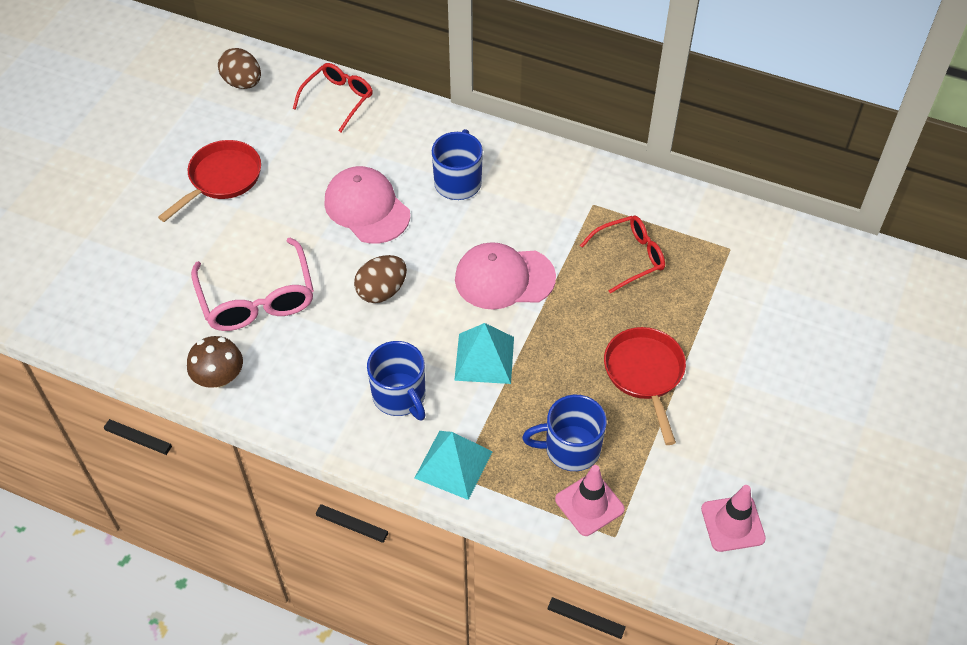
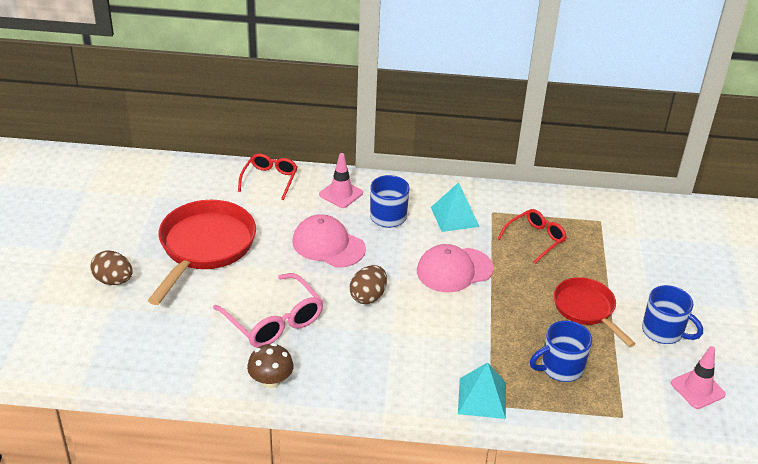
camera: 20 degrees left, 15 degrees down
red pan [158,140,261,222] -> red pan [148,200,256,305], size x1.63
brown egg [218,48,261,89] -> brown egg moved to [90,251,133,285]
blue mug [367,341,426,421] -> blue mug moved to [642,285,703,344]
turquoise pyramid [454,323,514,384] -> turquoise pyramid moved to [431,182,480,232]
pink traffic cone [555,465,625,536] -> pink traffic cone moved to [319,153,363,208]

